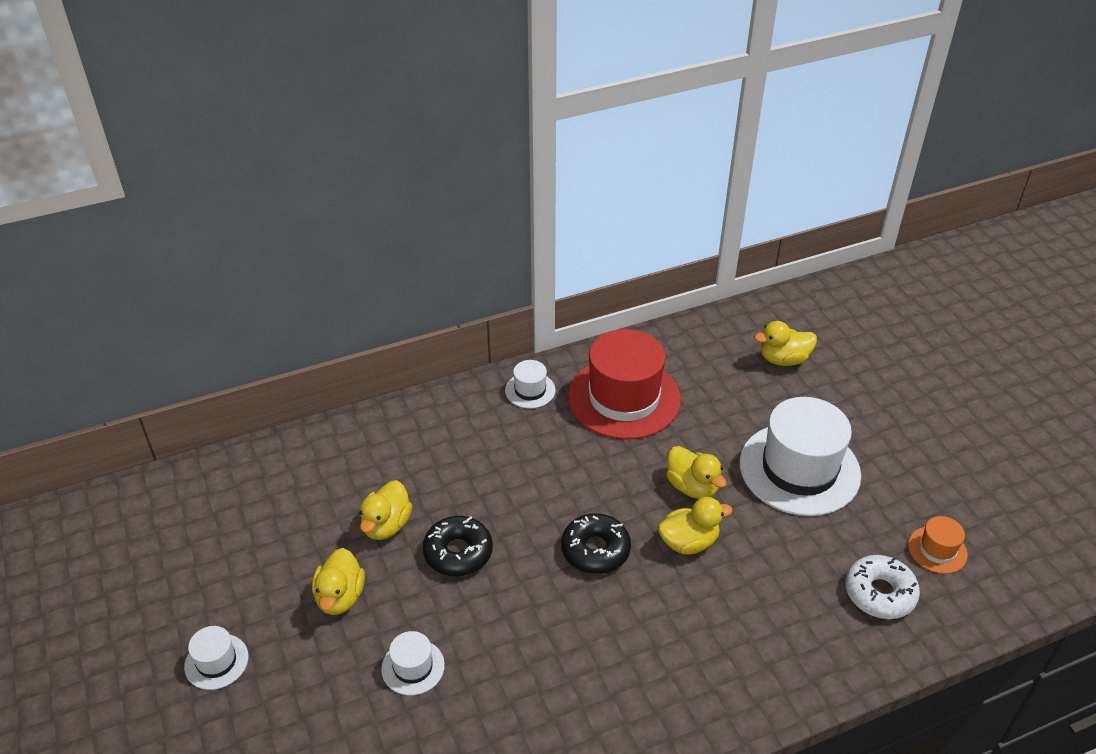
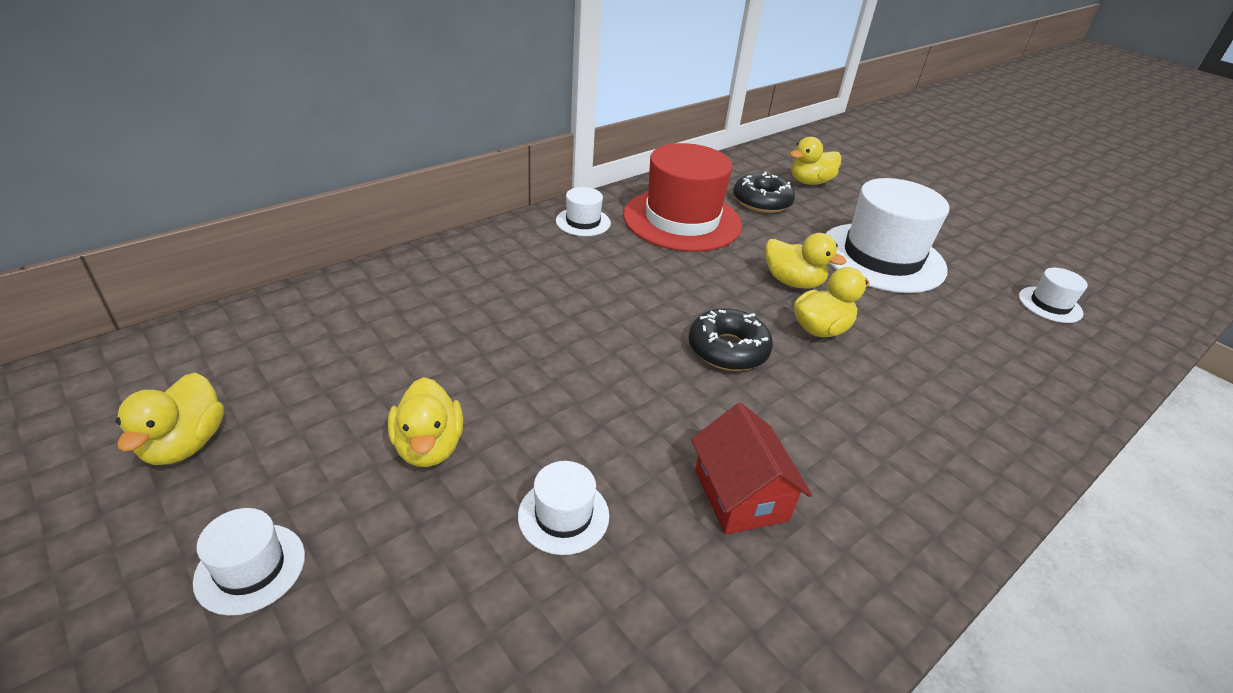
camera: 20 degrees left, 5 degrees down
yellow duck [360,480,412,540] -> yellow duck moved to [116,373,224,465]
black donut [423,516,493,576] -> black donut moved to [733,172,795,213]
white donut [845,555,920,619] -> none
orange hat [908,516,968,574] -> white hat [1019,268,1088,323]
none -> red house [691,403,812,534]

